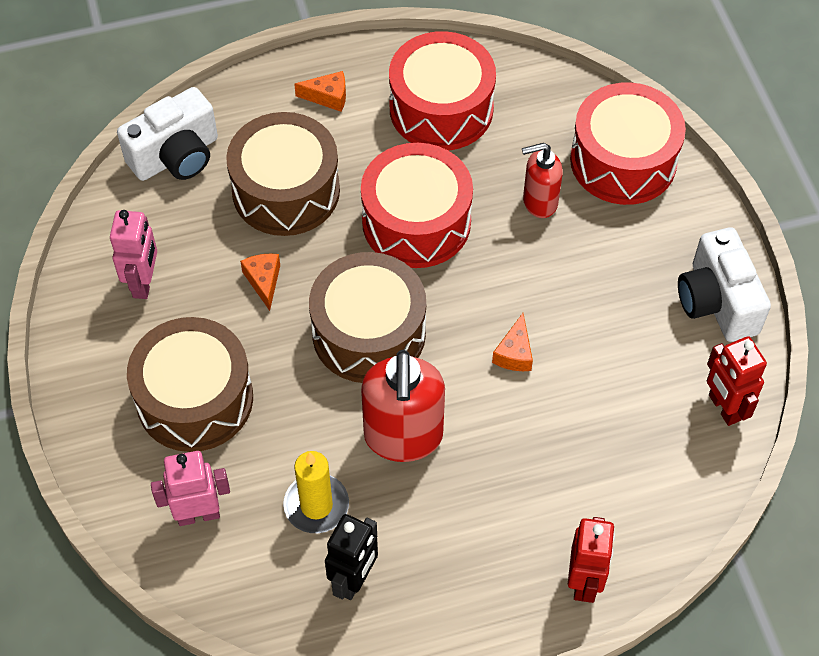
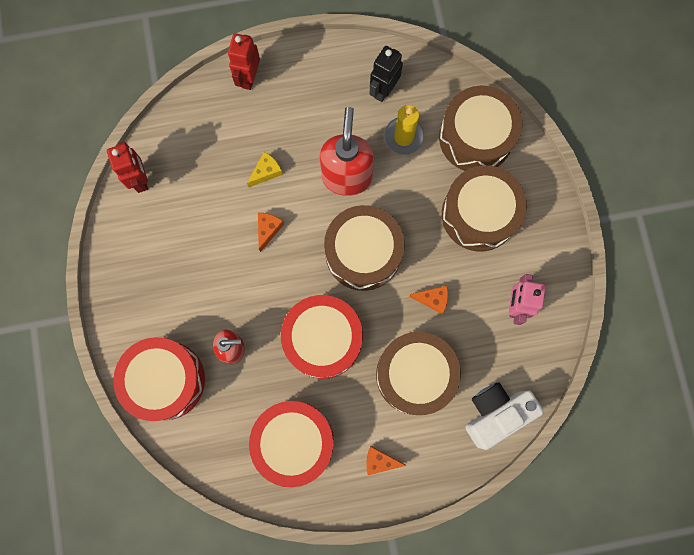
camera: 175 degrees left, 20 degrees up
pink robot [151,451,230,526] -> brown drum [439,86,522,171]
orange cheese [240,254,280,311] -> orange cheese turned 75 degrees counterclockwise [409,286,448,314]
white camera [678,227,771,342] -> none
none -> yellow cheese [247,152,283,187]

